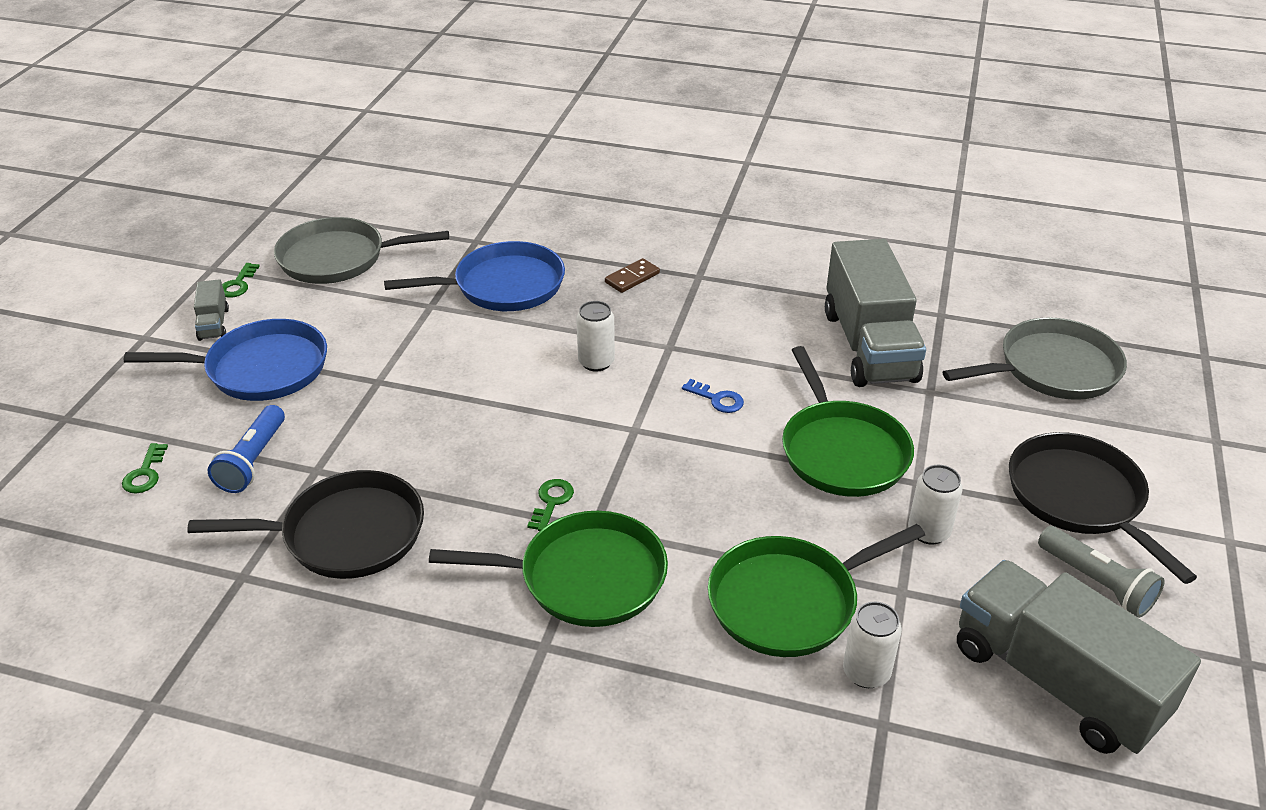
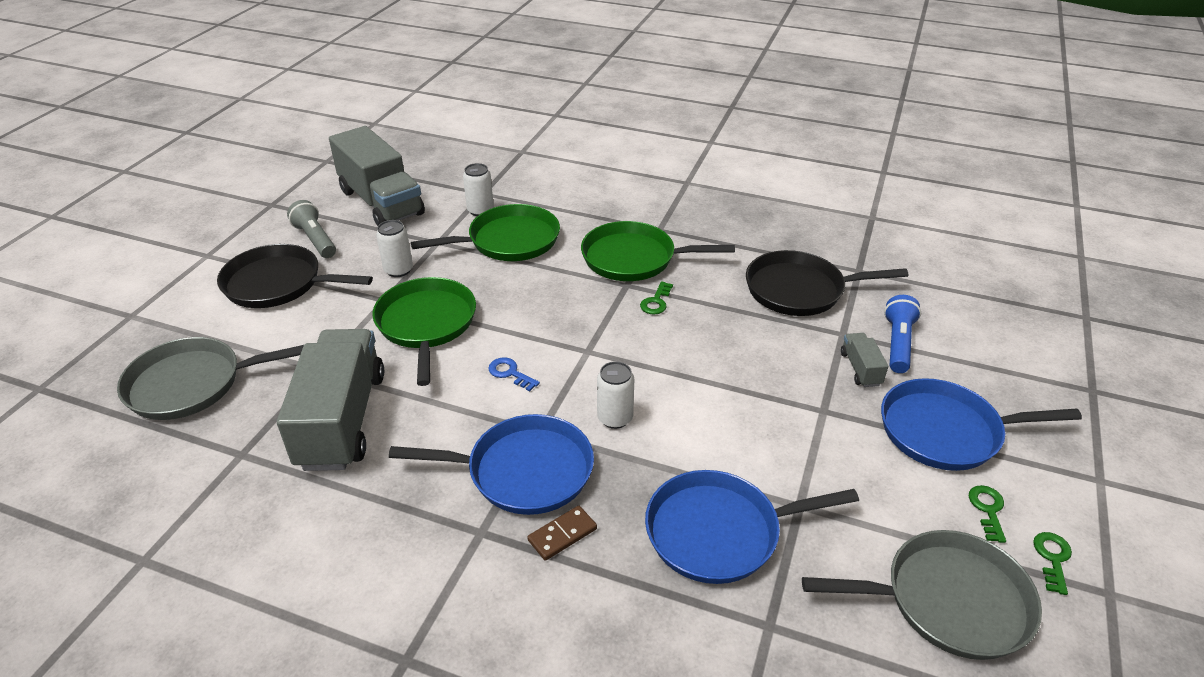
camera: 175 degrees left, 0 degrees up
green key [122,443,168,493] -> green key moved to [969,485,1006,543]
grey truck [194,279,229,341] -> grey truck moved to [841,333,888,387]
black pan [1009,432,1197,584] -> black pan turned 120 degrees clockwise [217,244,373,308]
none -> blue pan [389,414,594,515]

